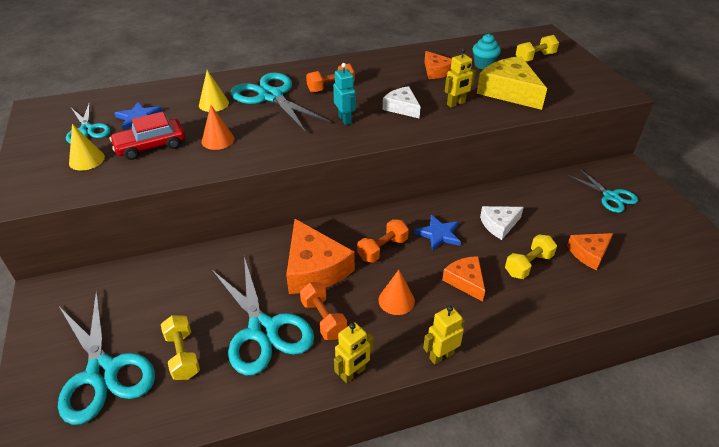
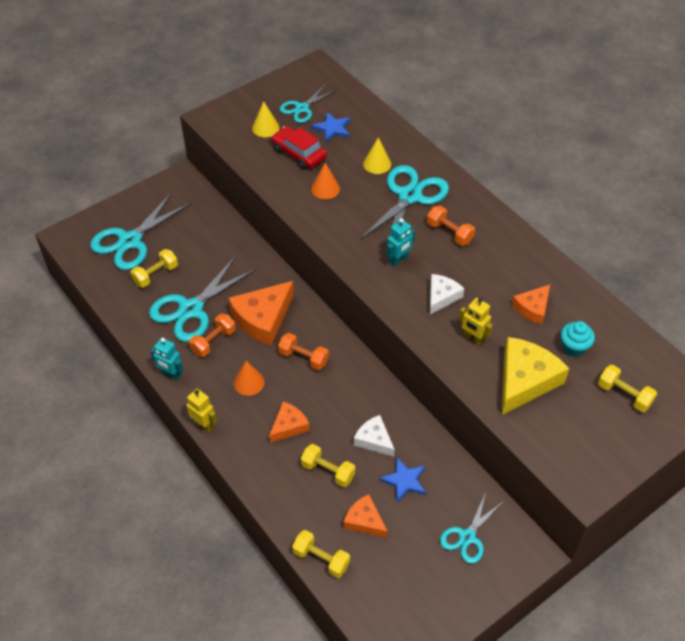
camera: 70 degrees right, 10 degrees up
yellow robot [334,322,374,383] -> turquoise robot [150,338,183,380]
blue star [414,215,461,251] -> blue star moved to [379,458,426,503]
none -> yellow dumbbell [292,530,350,578]

